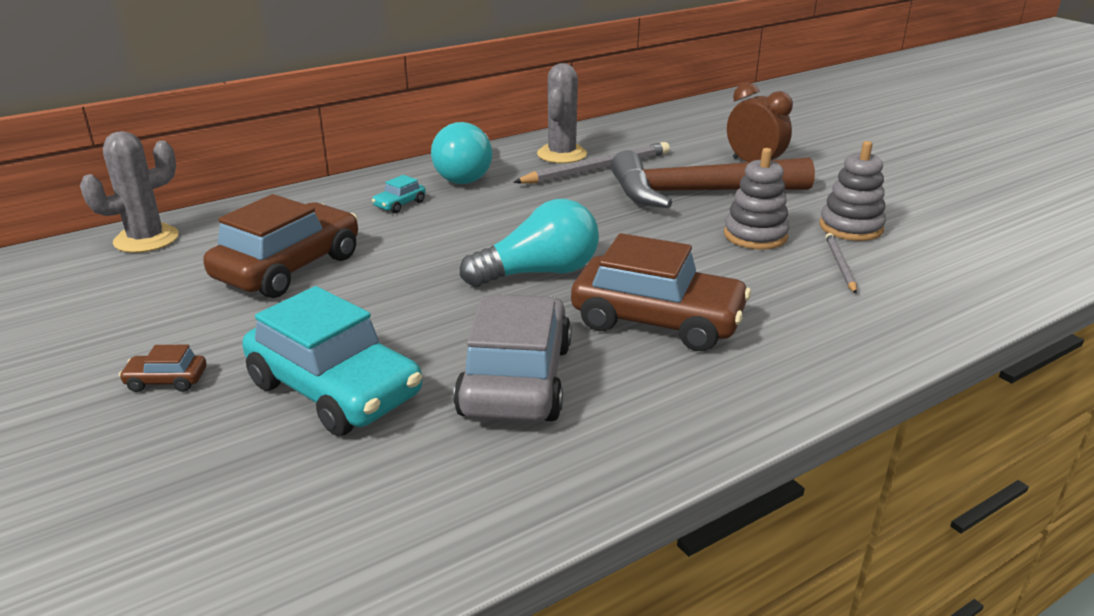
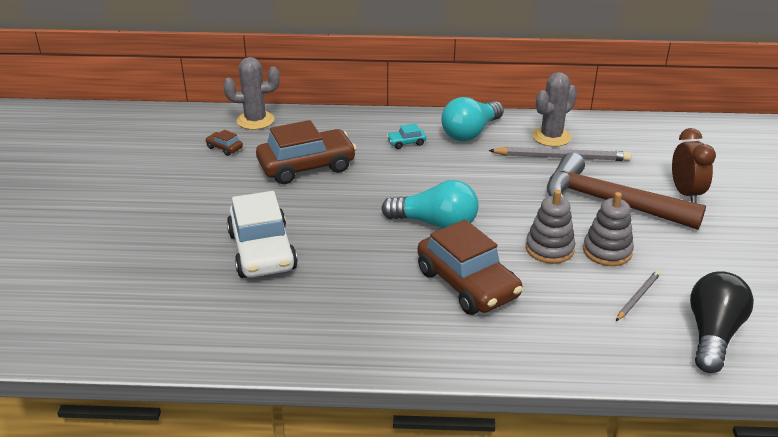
camera: 35 degrees right, 5 degrees up
brown car [119,345,206,392] -> brown car moved to [205,130,243,156]
turquoise car [242,286,422,436] -> white car [227,191,298,278]
grey car [453,294,571,422] -> none
grey stacking toy [819,141,886,241] -> grey stacking toy moved to [526,190,575,264]
none -> black light bulb [690,271,754,373]

